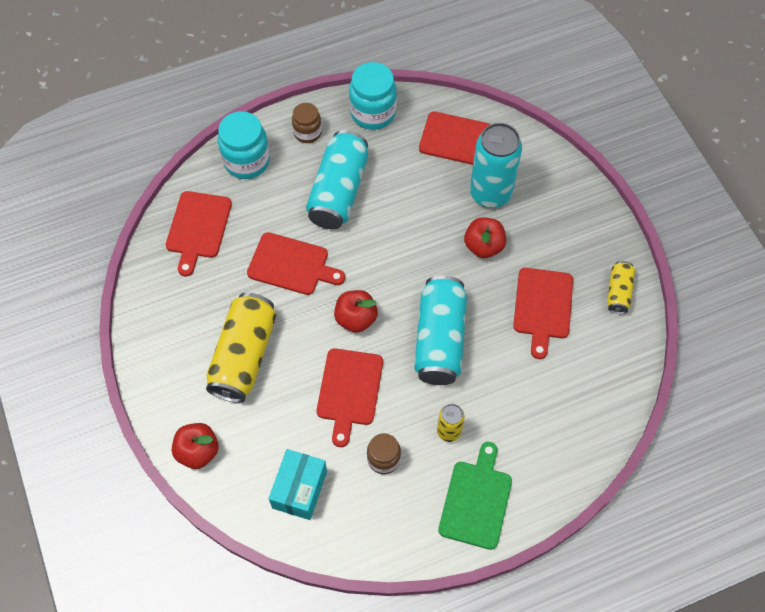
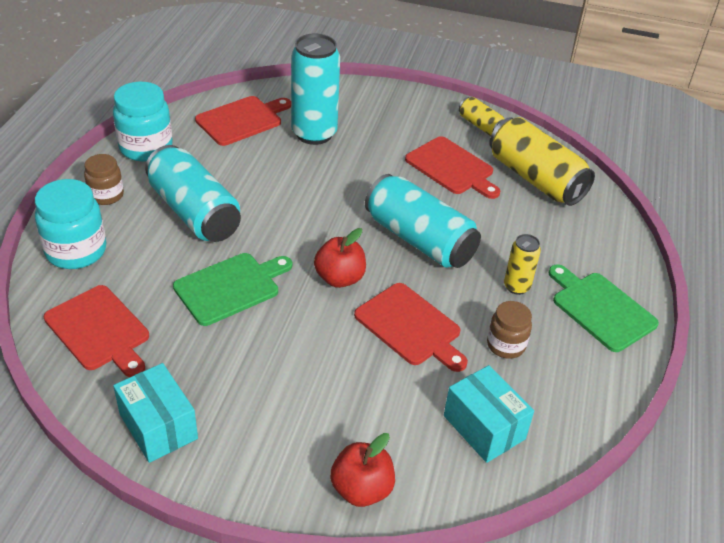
camera: 55 degrees left, 20 degrees down
yellow can [206,293,276,403] -> yellow can moved to [489,117,595,206]
red cutting board [247,232,345,295] -> green cutting board [173,253,292,326]
red apple [464,217,506,258] -> none
none -> turquoise box [113,363,198,463]

